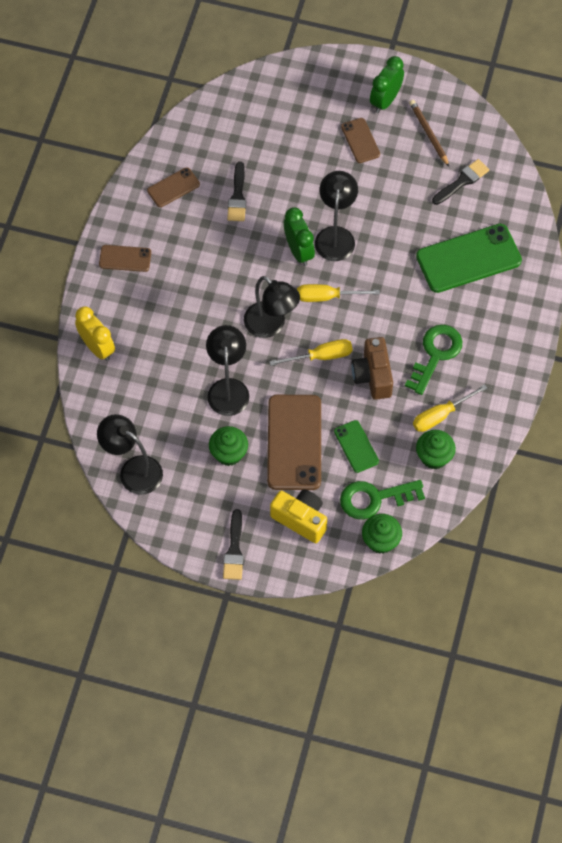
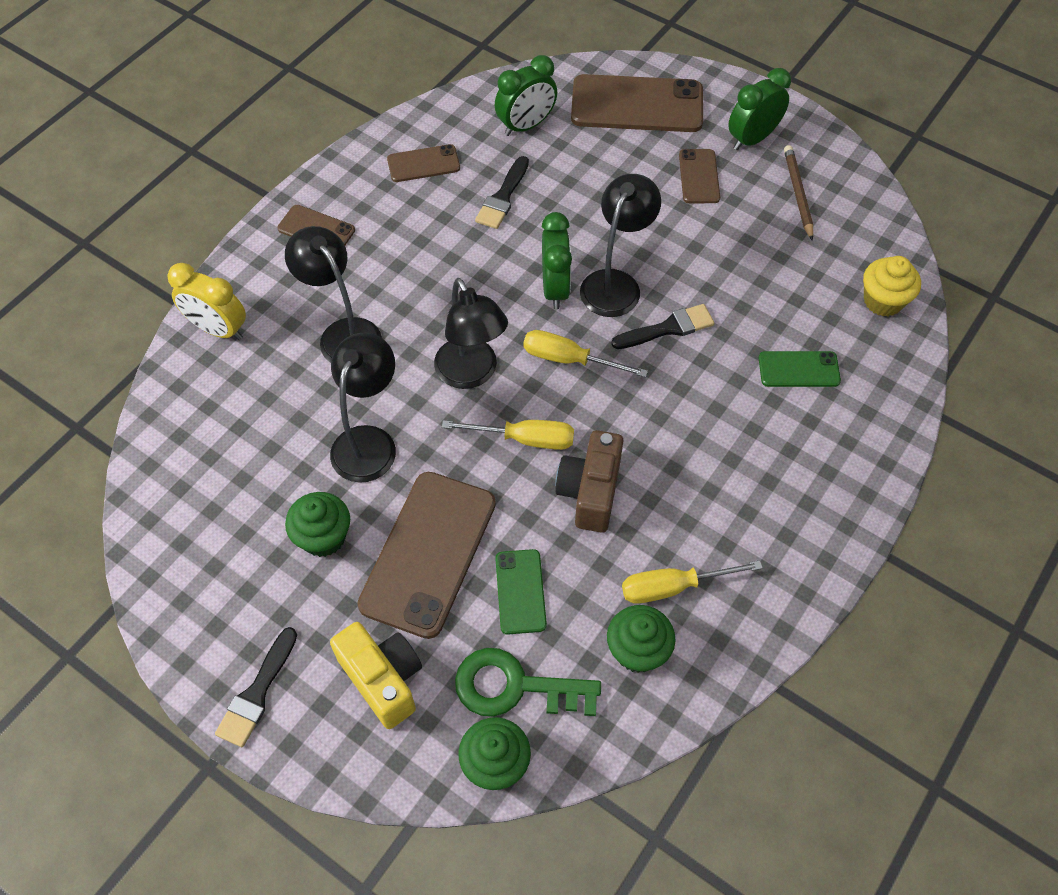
camera: 20 degrees right, 5 degrees down
yellow clock [75,306,115,361] -> yellow clock turned 135 degrees clockwise [167,263,246,340]
black lamp [97,414,163,495] -> black lamp moved to [285,226,382,363]
green key [405,325,462,395] -> none
green phone [416,224,522,293] -> green phone [759,351,841,387], size x0.51
black brush [432,159,489,205] -> black brush moved to [611,304,714,349]
none -> green clock [495,55,557,136]
none -> brown phone [571,74,703,132]
none -> yellow cupcake [863,256,921,316]

